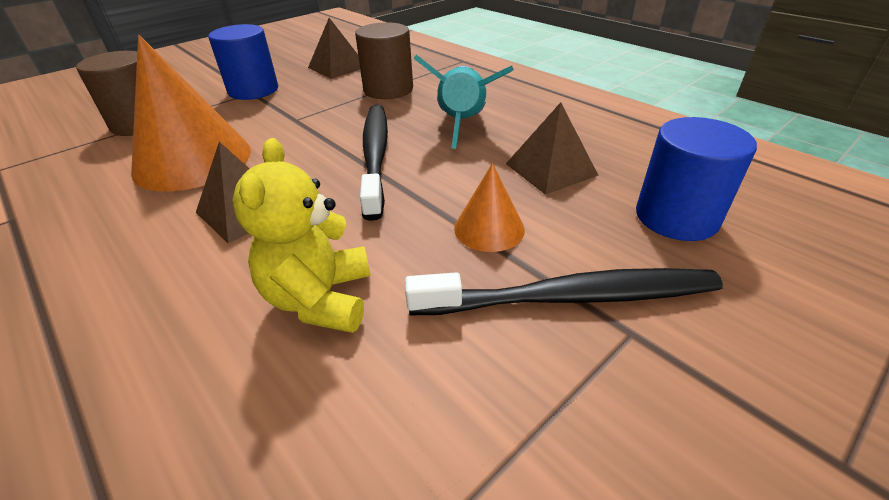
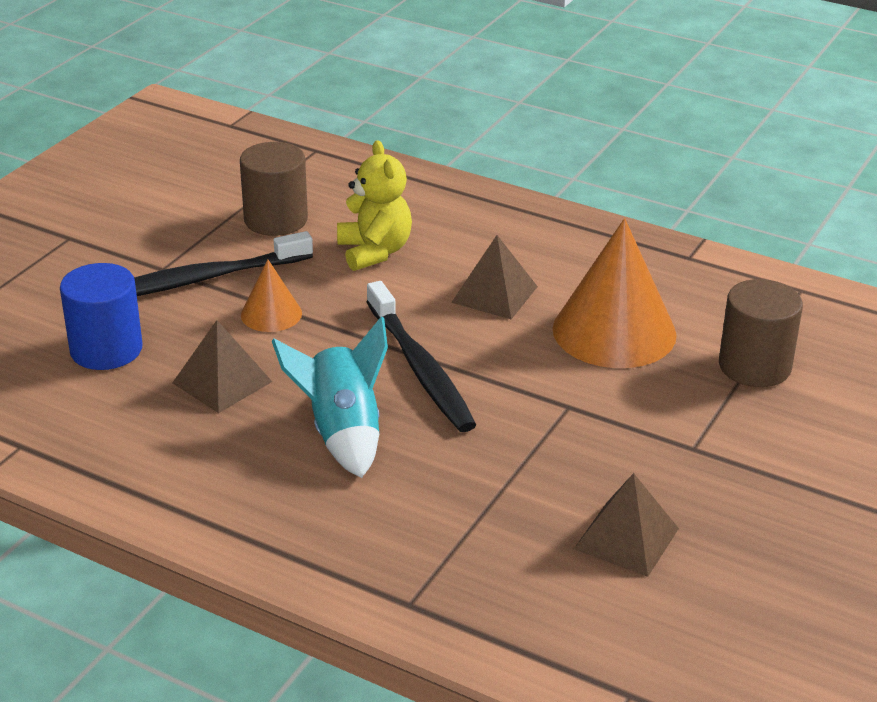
camera: 160 degrees right, 5 degrees down
blue cylinder [208,24,278,100] -> none
brown cylinder [355,22,413,99] -> brown cylinder moved to [240,142,308,236]

